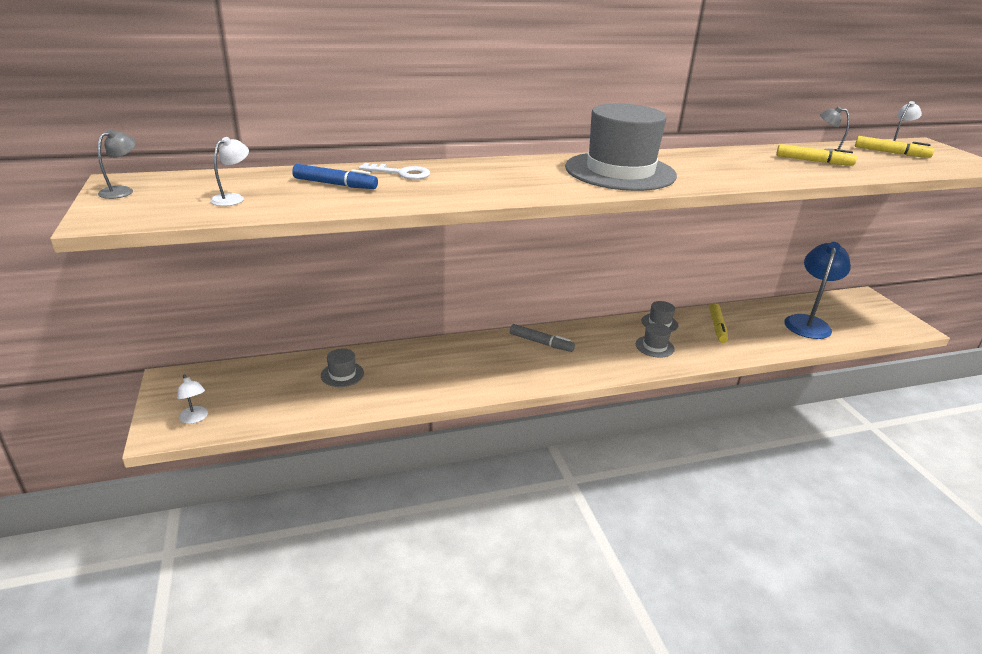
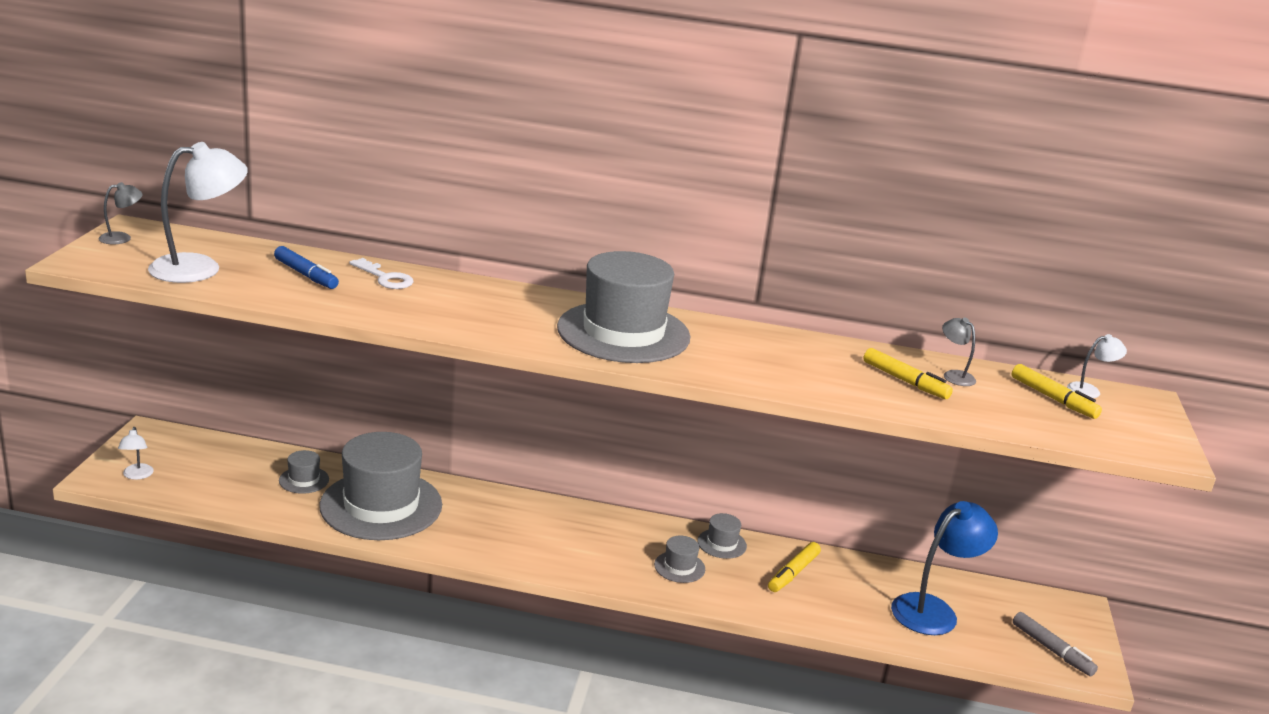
camera: 25 degrees right, 5 degrees down
white lamp [210,137,249,206] -> white lamp [148,142,248,283], size x2.15
grey marker [510,324,575,352] -> grey marker moved to [1013,612,1098,676]
none -> grey hat [319,432,442,540]

